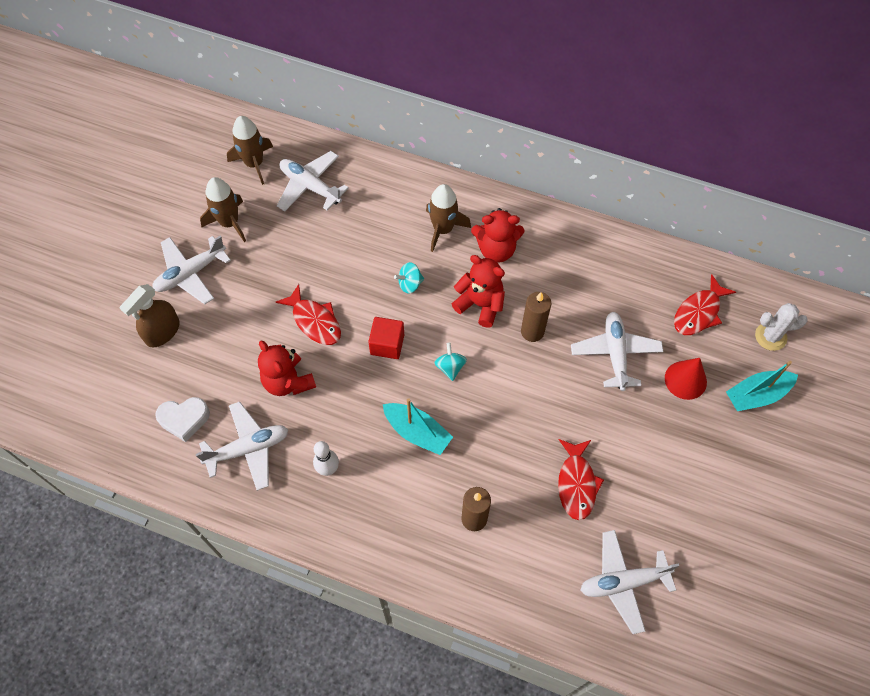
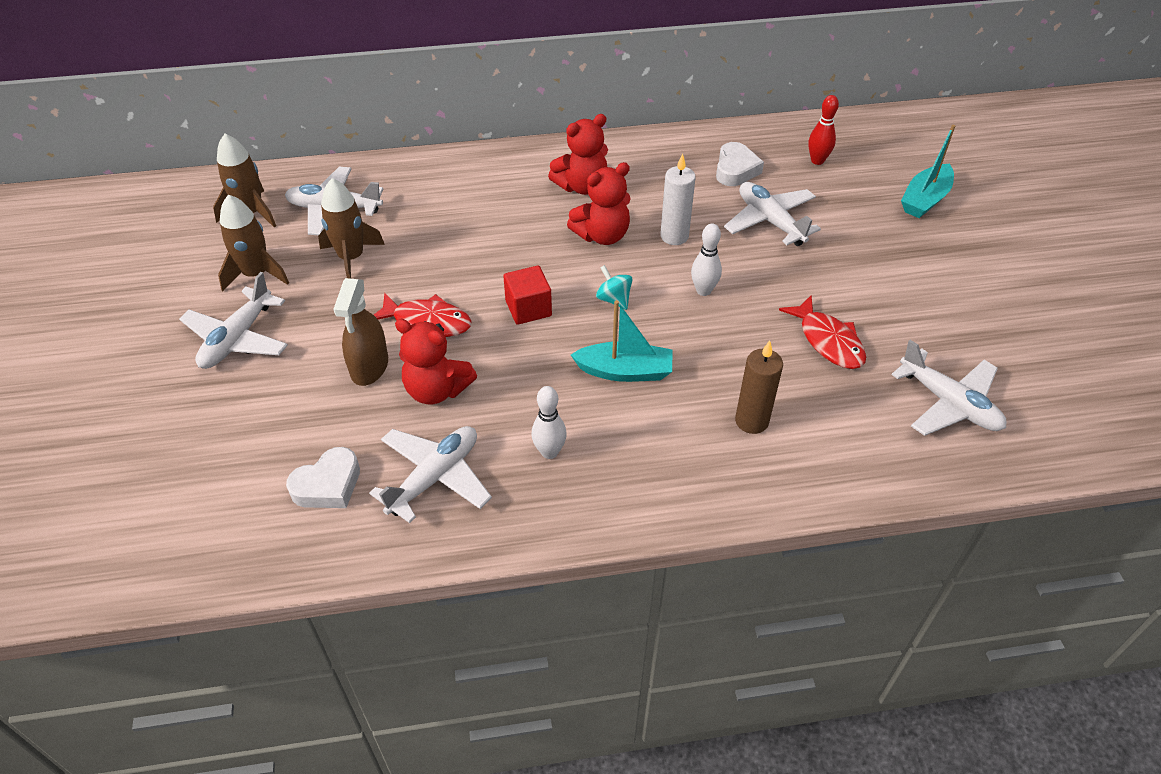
camera: 30 degrees left, 15 degrees down
brown spray bottle [120,284,180,347] -> brown spray bottle moved to [333,278,388,386]
turquoise spinning top [394,262,424,294] -> none
brown rocket [426,184,471,252] -> brown rocket moved to [318,178,385,279]
red teddy bear [452,255,505,328] -> red teddy bear turned 150 degrees clockwise [567,162,631,245]
brown candle [521,292,551,342] -> white candle [660,154,696,245]
white plane [580,530,679,634] -> white plane turned 90 degrees counterclockwise [891,340,1007,436]
red cone [665,358,707,400] -> none
red fish [674,274,736,335] -> red bowling pin [808,95,839,165]
white cactus [755,303,808,351] -> none
none -> white bowling pin [691,223,722,296]
none -> white heart [716,142,764,186]

